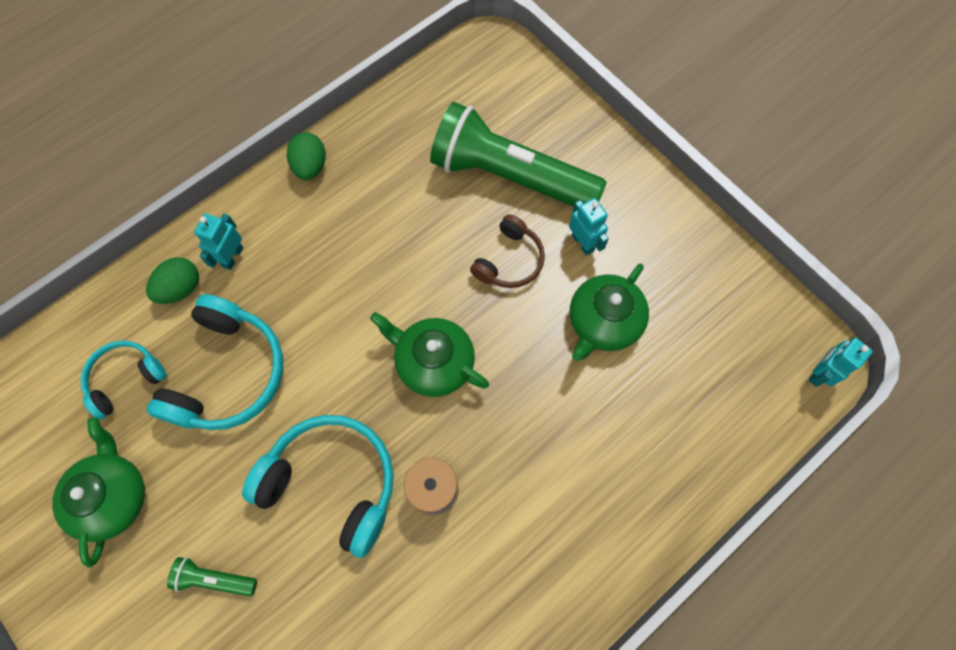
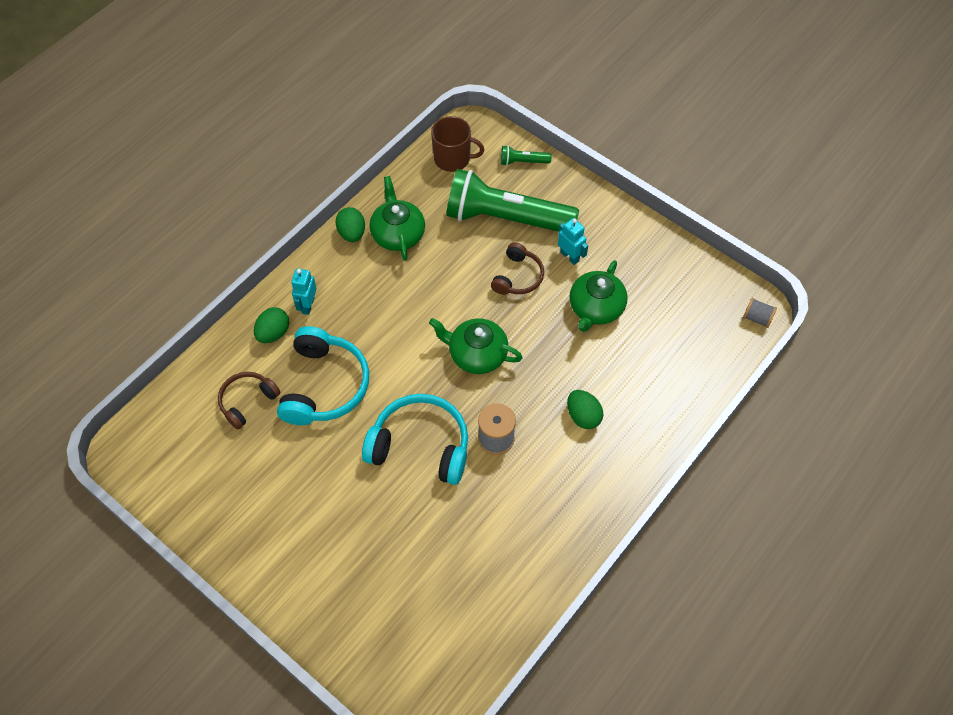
camera: 10 degrees left, 10 degrees down
green teapot [52,418,145,567] -> green teapot moved to [369,176,425,260]
turquoise headphones [80,341,167,420] -> brown headphones [218,372,281,429]
green flashlight [167,557,257,596] -> green flashlight moved to [501,145,551,166]
turquoise robot [808,337,873,387] -> grey spool [743,298,777,328]
none -> brown mug [431,116,485,172]
none -> green egg [567,390,604,429]

